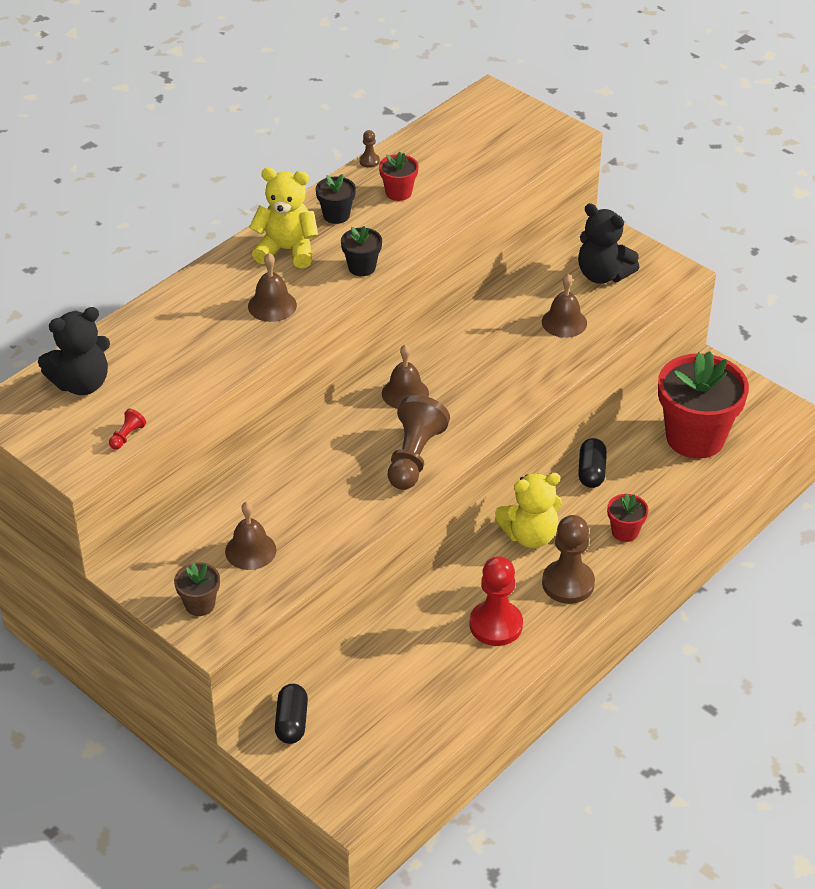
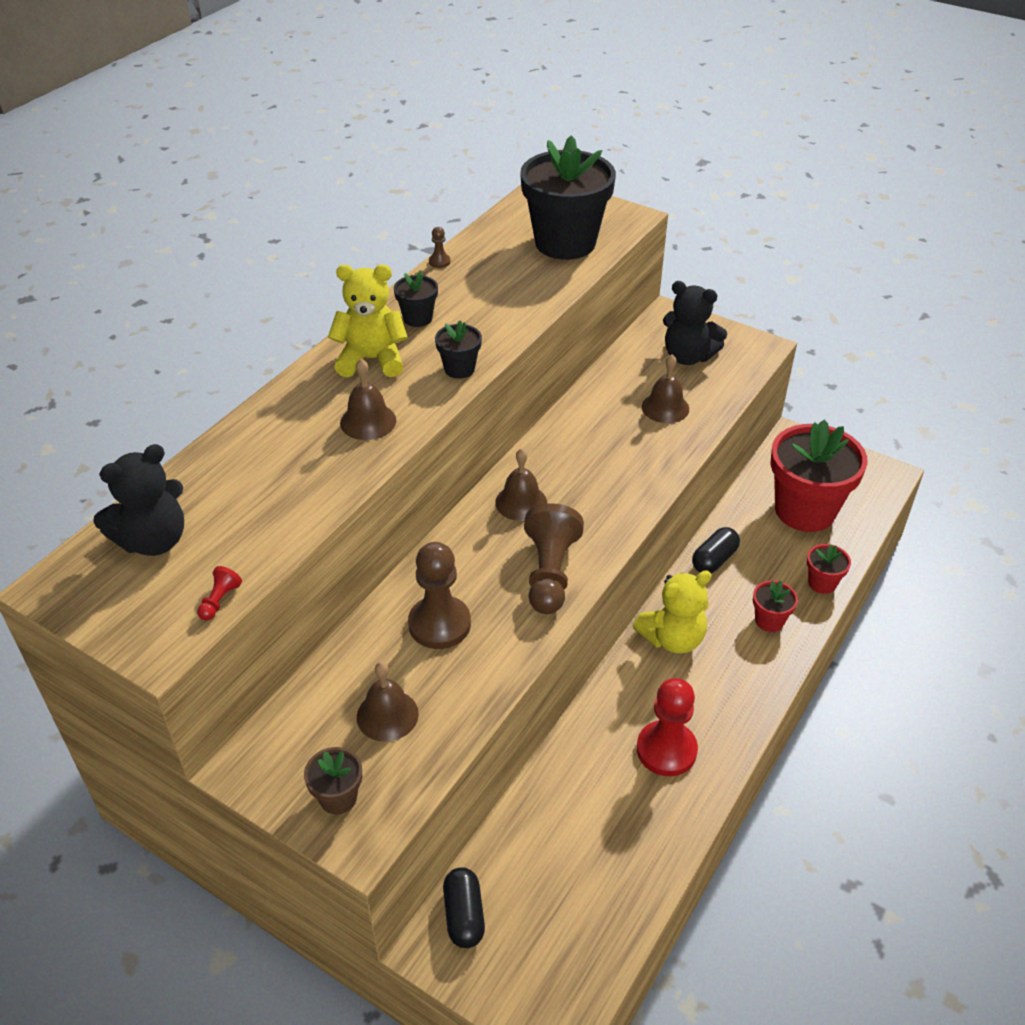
camera: 10 degrees left, 0 degrees up
red flower pot [379,152,419,201] -> red flower pot moved to [807,544,851,594]
brown pawn [542,515,595,604] -> brown pawn moved to [408,542,471,649]
black capsule [578,438,607,488] -> black capsule turned 45 degrees clockwise [692,527,740,573]
none -> black flower pot [520,135,616,260]

